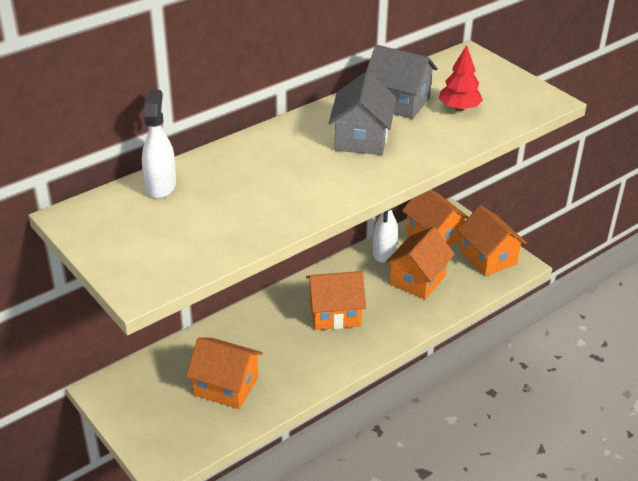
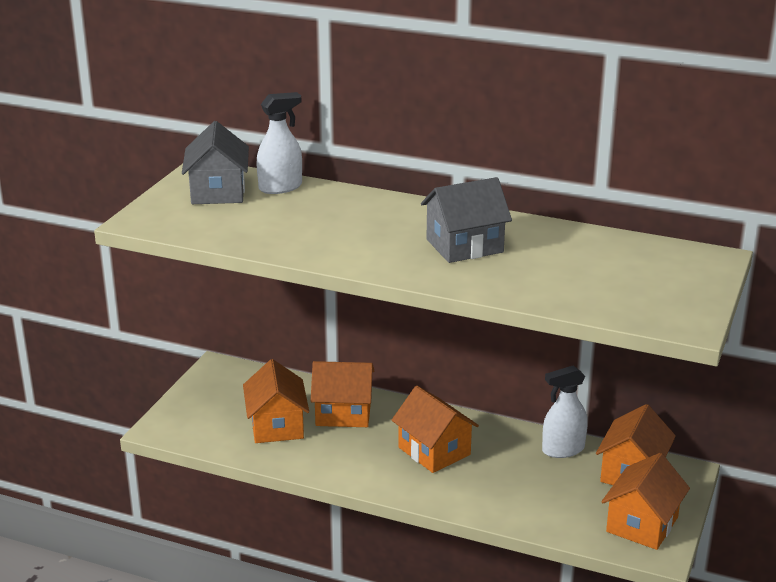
camera: 60 degrees right, 10 degrees down
grey house [366,45,438,119] -> grey house moved to [182,121,249,204]
orange house [385,227,455,299] -> orange house moved to [311,361,374,427]
red tree [439,45,483,111] -> none

